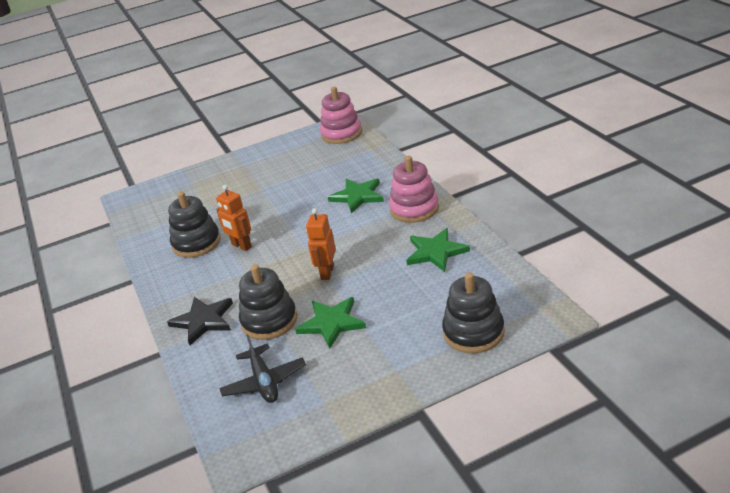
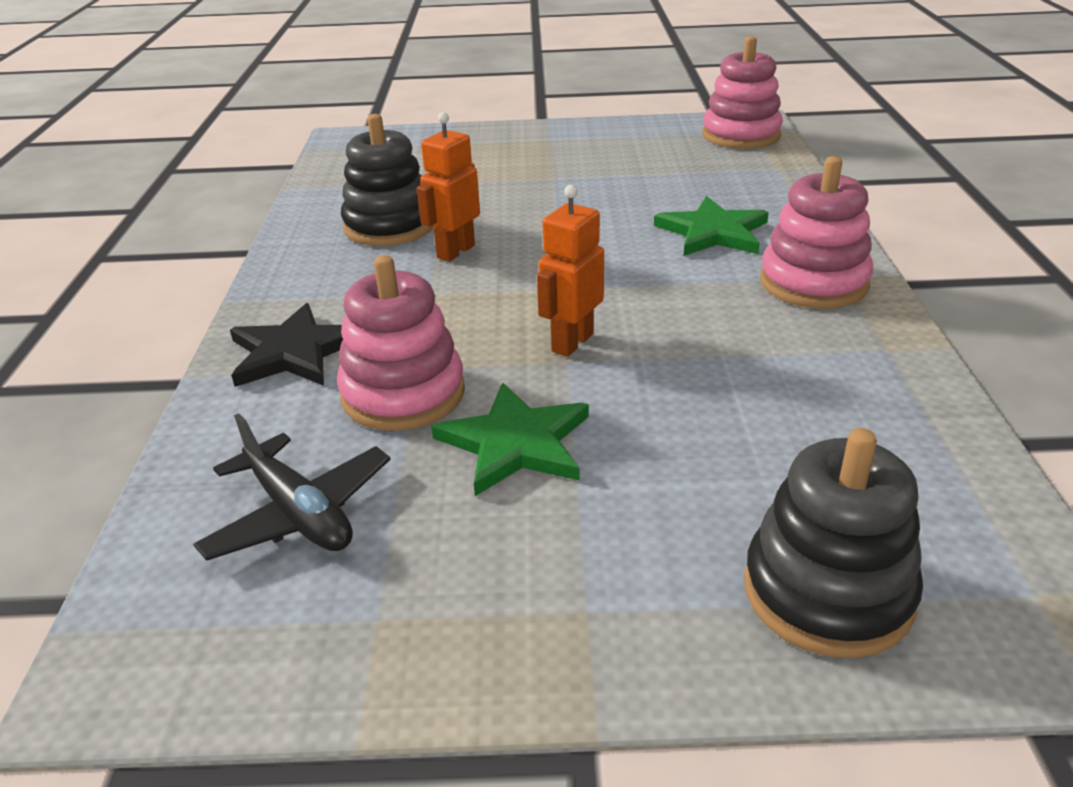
camera: 20 degrees right, 0 degrees up
orange robot [216,185,252,251] -> orange robot turned 60 degrees clockwise [417,112,480,262]
black plane [219,334,306,403] -> black plane turned 45 degrees counterclockwise [193,413,391,561]
black stacking toy [239,264,297,340] -> pink stacking toy [337,255,465,431]
green star [406,228,470,272] -> none

